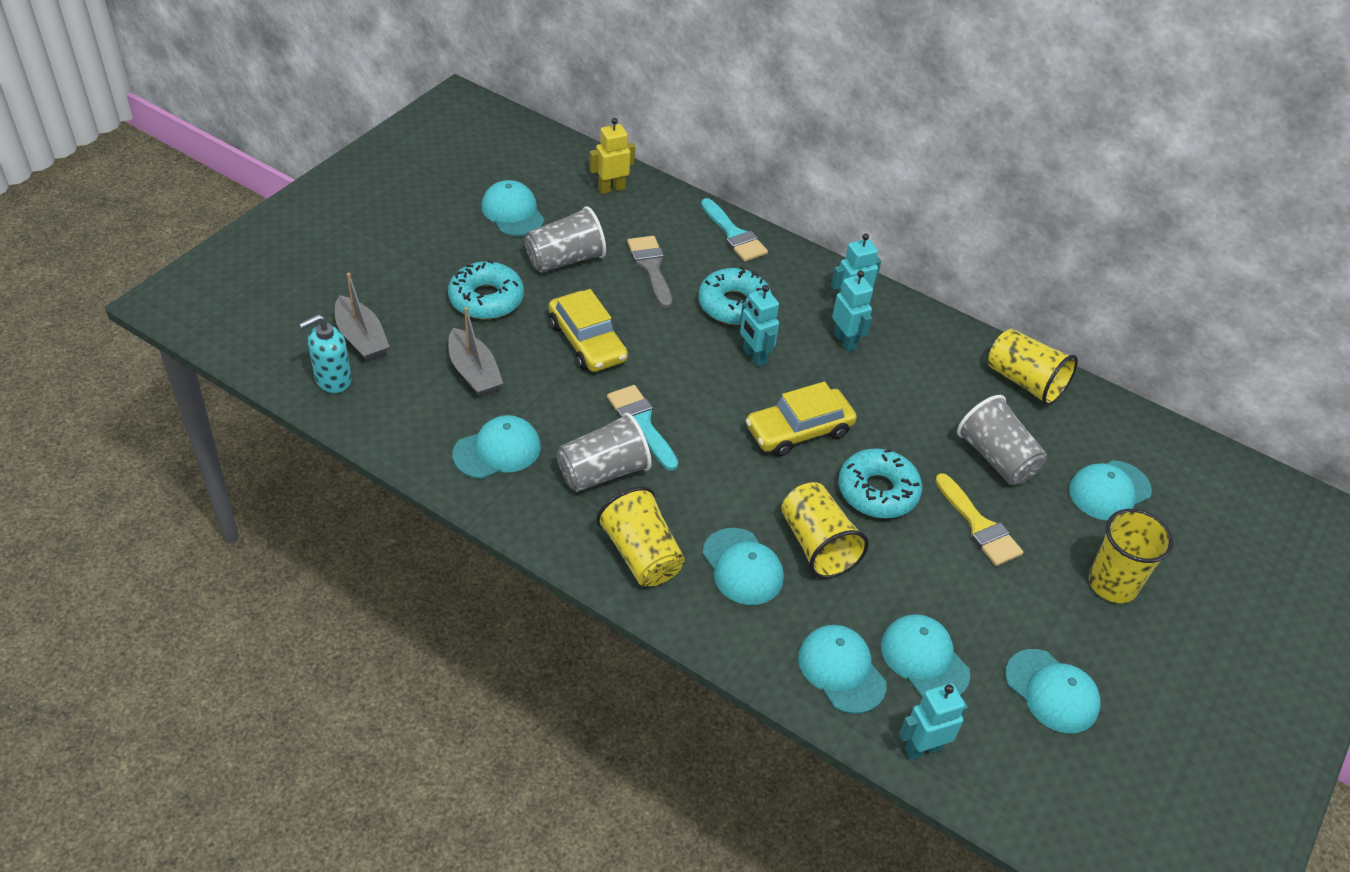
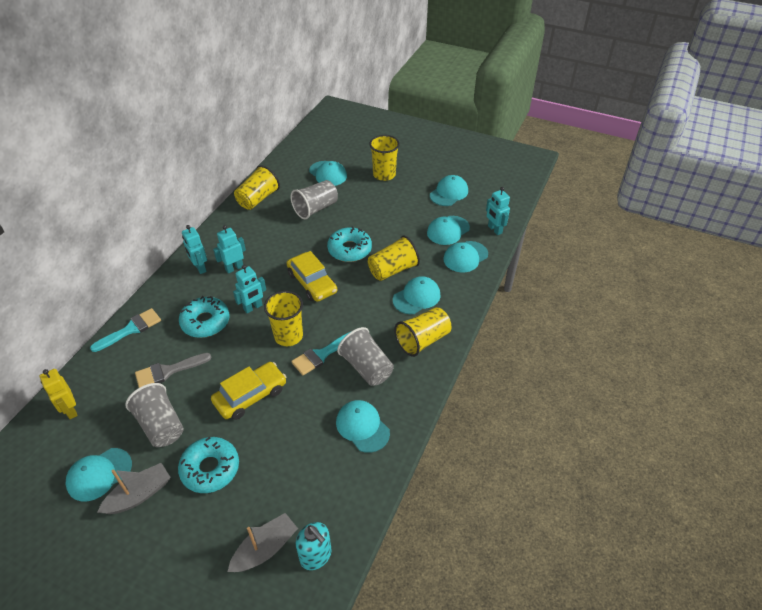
camera: 95 degrees left, 0 degrees up
grey boat [448,307,503,397] -> grey boat moved to [97,463,171,514]
yellow brush [935,473,1023,566] -> none
none -> yellow cup [264,291,303,346]

